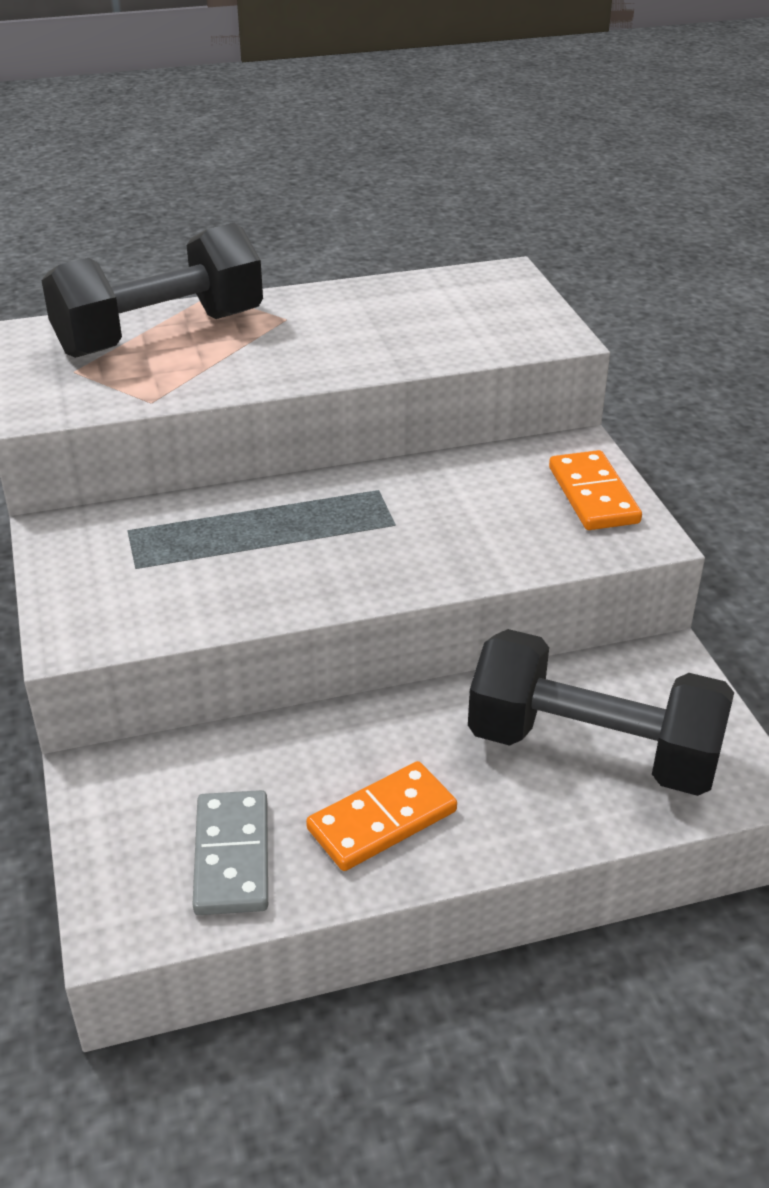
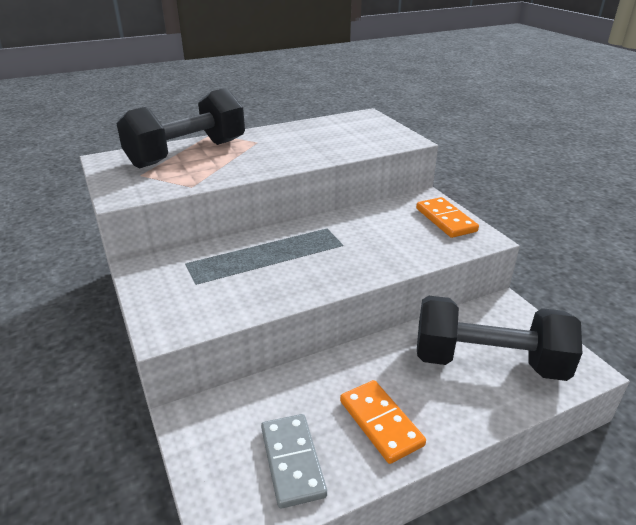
camera: 10 degrees left, 5 degrees down
orange domino [306,761,457,871] -> orange domino turned 75 degrees counterclockwise [340,380,426,464]

